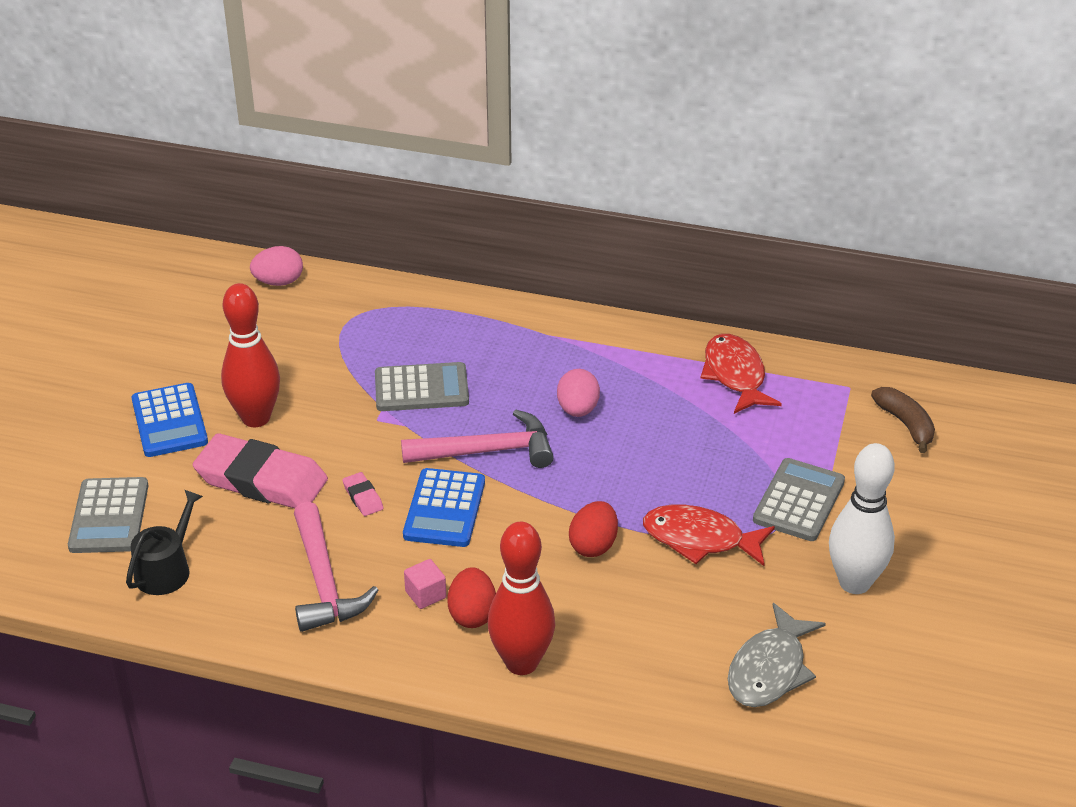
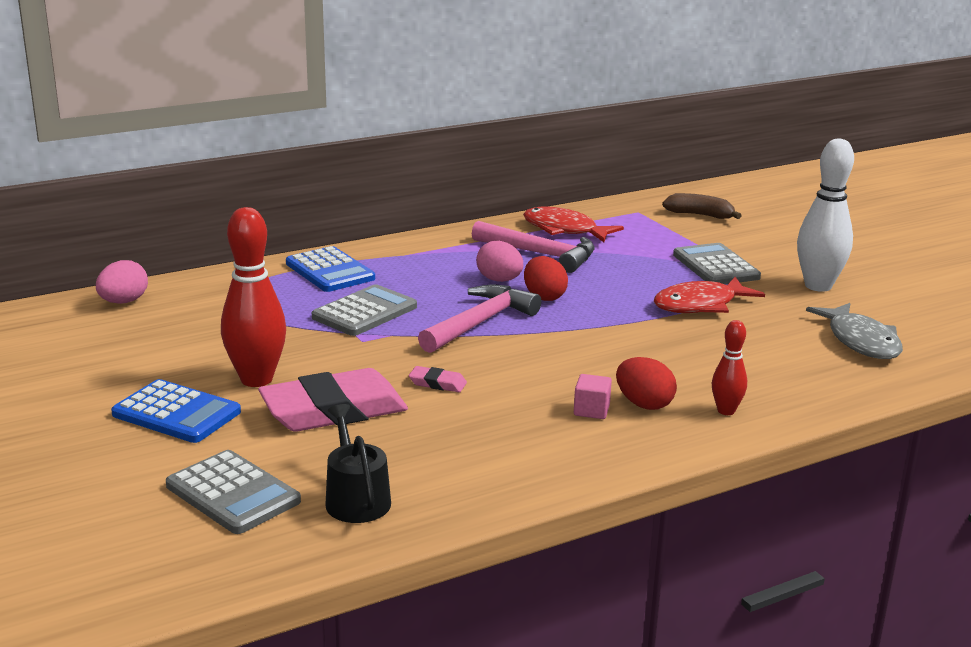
camera: 45 degrees left, 15 degrees down
pink hammer [294,502,378,632] -> pink hammer moved to [472,221,595,273]
blue calculator [403,468,485,547] -> blue calculator moved to [286,246,375,292]
red bowling pin [488,522,555,675] -> red bowling pin [712,320,747,415], size x0.53
red egg [569,501,618,557] -> red egg moved to [524,256,568,301]

